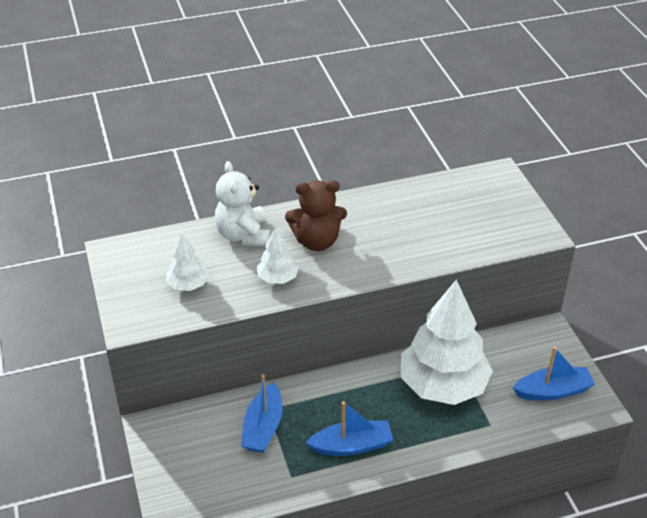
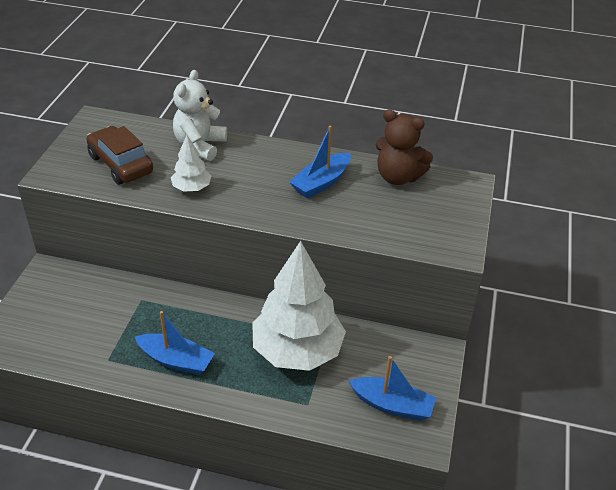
camera: 30 degrees right, 0 degrees up
white tree [166,234,209,291] -> brown car [86,126,153,184]
blue boat [241,374,282,453] -> blue boat moved to [289,125,351,199]
brown teddy bear [285,180,347,251] -> brown teddy bear moved to [376,110,433,185]

